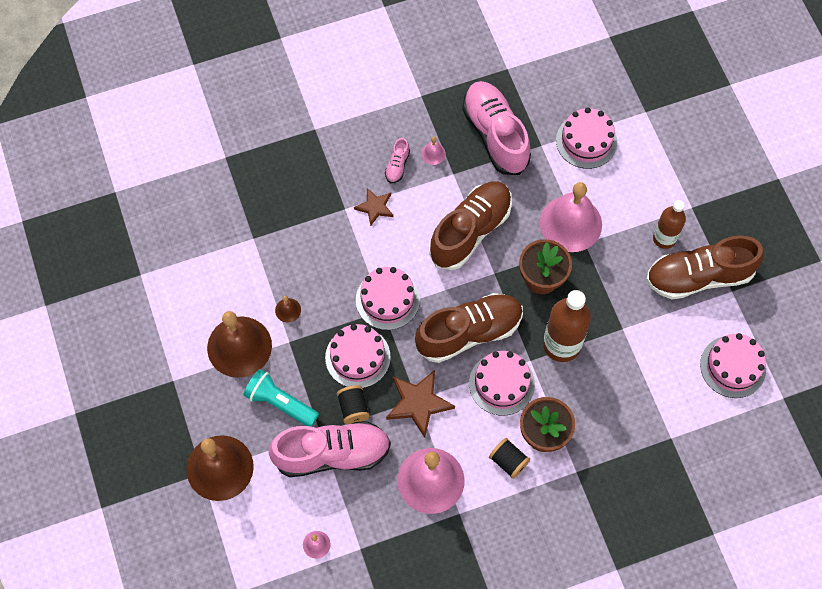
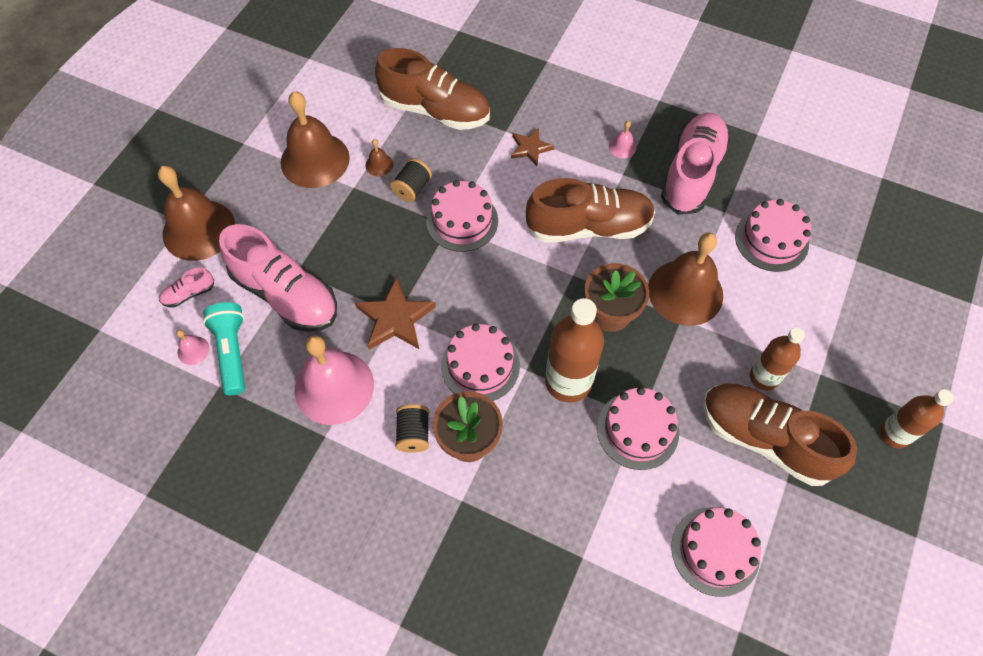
camera: 45 degrees right, 5 degrees down
turquoise flashlight [243,369,319,427] -> turquoise flashlight moved to [203,302,245,395]
pink cake [325,324,391,388] -> pink cake moved to [597,387,679,470]
black spool [337,385,370,424] -> black spool moved to [390,158,432,202]
pink shoe [385,138,410,183] -> pink shoe moved to [159,267,214,308]
brown shoe [415,293,523,363] -> brown shoe moved to [375,48,490,130]
pink bell [540,182,602,252] -> brown bell [648,233,723,326]
none -> brown bottle [880,389,954,448]

